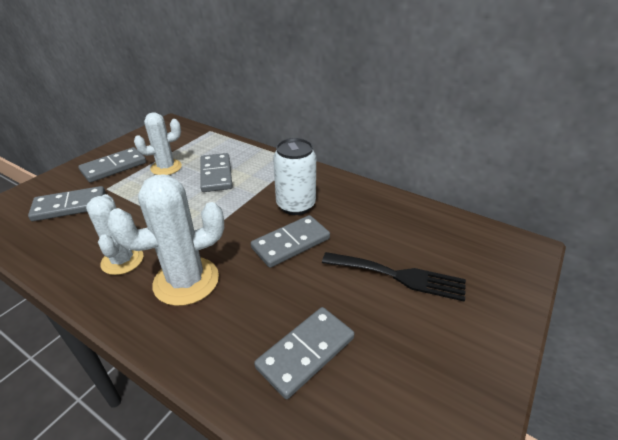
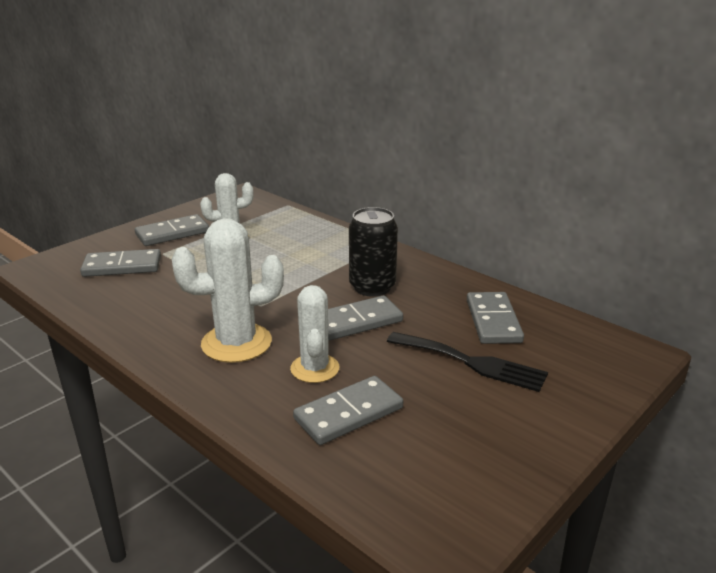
camera: 10 degrees right, 10 degrees down
white cactus [86,194,144,275] -> white cactus moved to [290,285,340,383]
grey domino [200,153,233,192] -> grey domino moved to [467,292,524,344]
white can [273,138,316,215] -> black can [349,207,398,297]

